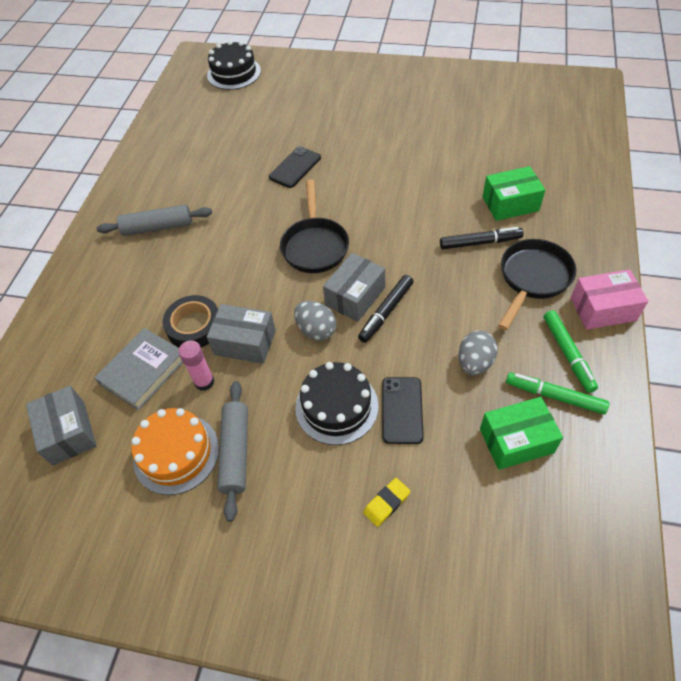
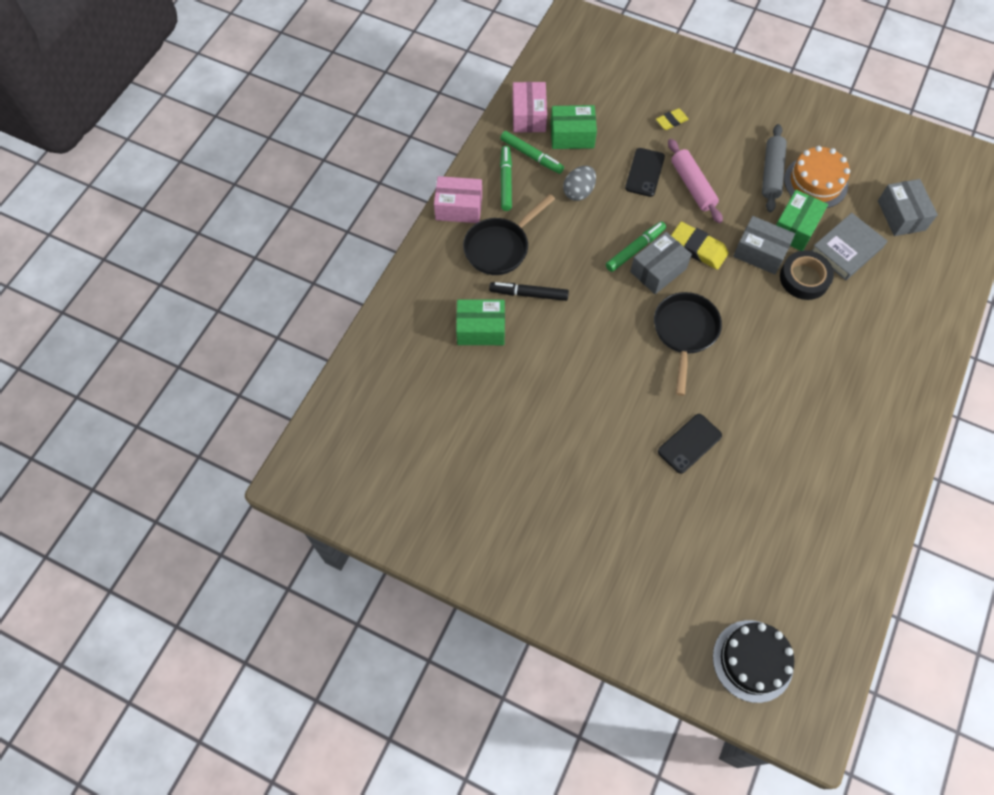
camera: 170 degrees left, 10 degrees up
grey rolling pin [96,205,212,236] -> none
pink glue stick [178,340,214,391] -> green box [776,190,828,251]
grey egg [294,301,336,341] -> yellow eraser [671,222,729,270]
black cake [295,362,379,445] -> pink rolling pin [668,139,723,223]
black marker [358,275,414,343] -> green marker [606,221,666,272]
none -> pink box [512,82,547,133]

